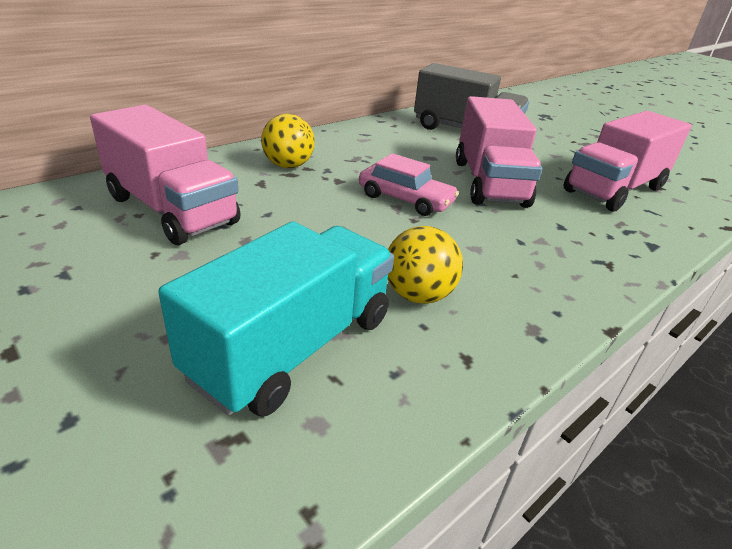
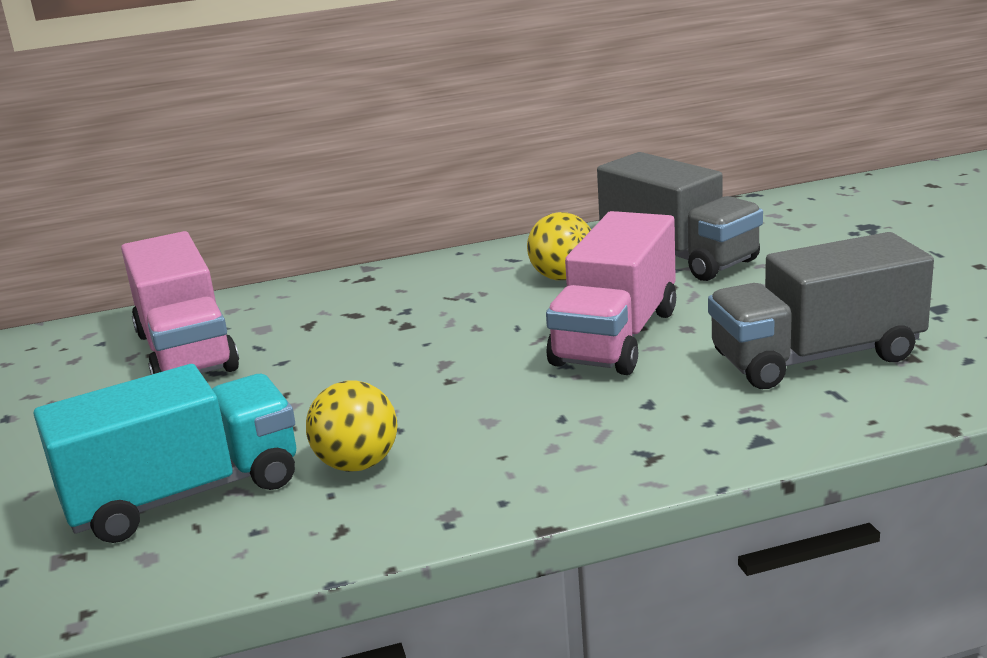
camera: 30 degrees right, 10 degrees down
yellow ball [261,114,315,168] -> yellow ball moved to [527,212,591,280]
pink car [359,153,459,216] -> none
pink truck [564,111,692,212] -> grey truck [708,232,934,389]

